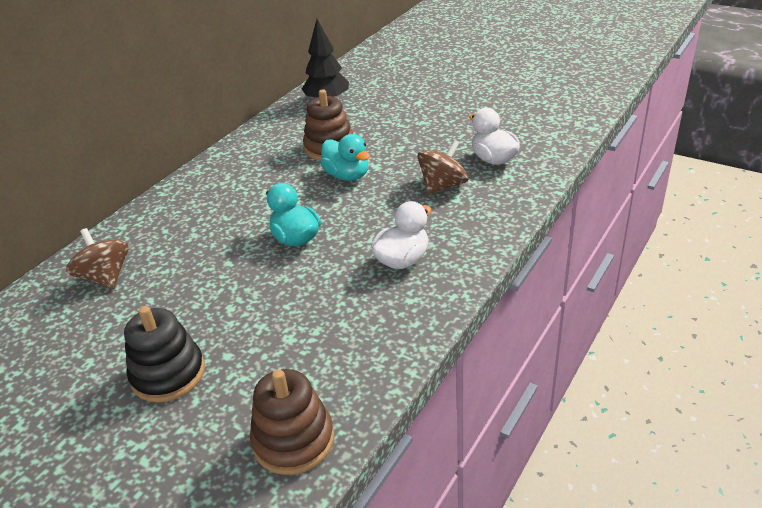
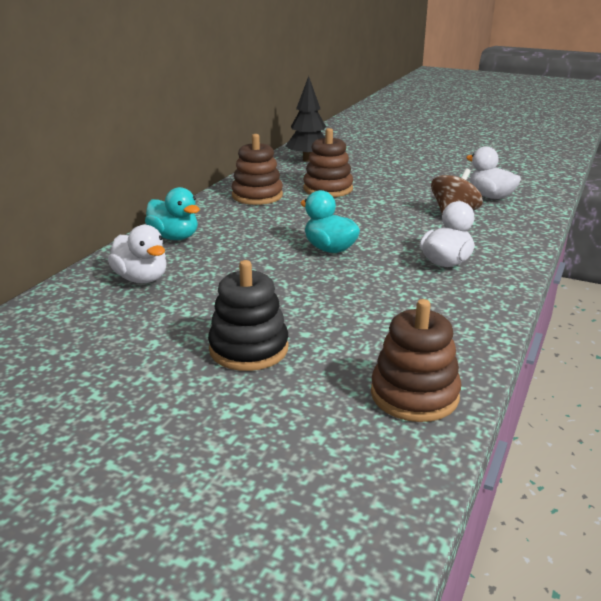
camera: 10 degrees left, 10 degrees down
brown spinning top [66,228,129,289] -> white duck [108,225,167,283]
turquoise duck [320,134,370,181] -> turquoise duck moved to [145,187,200,240]
none -> brown stacking toy [232,134,283,205]

